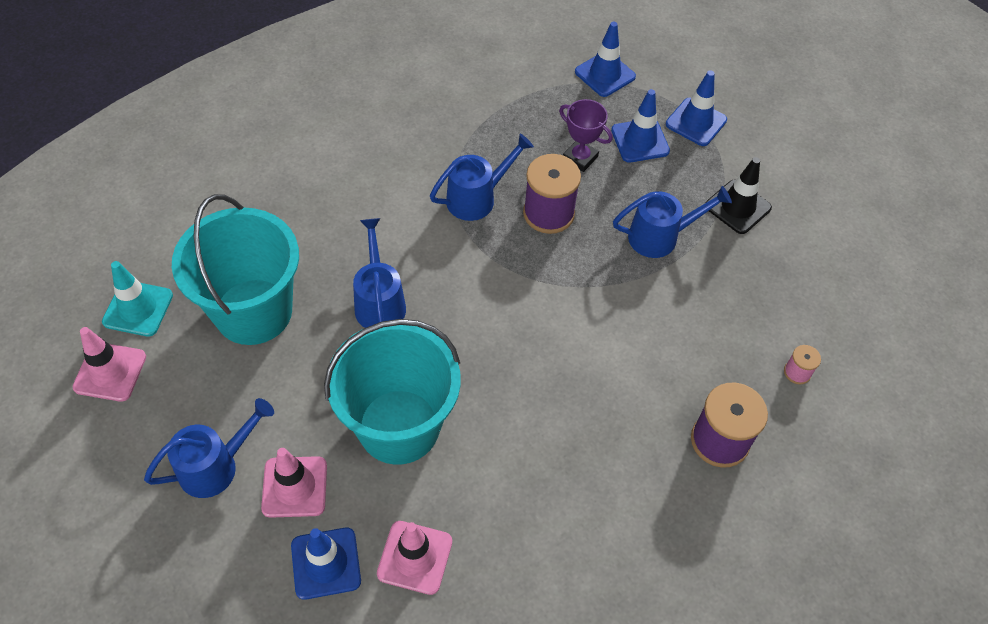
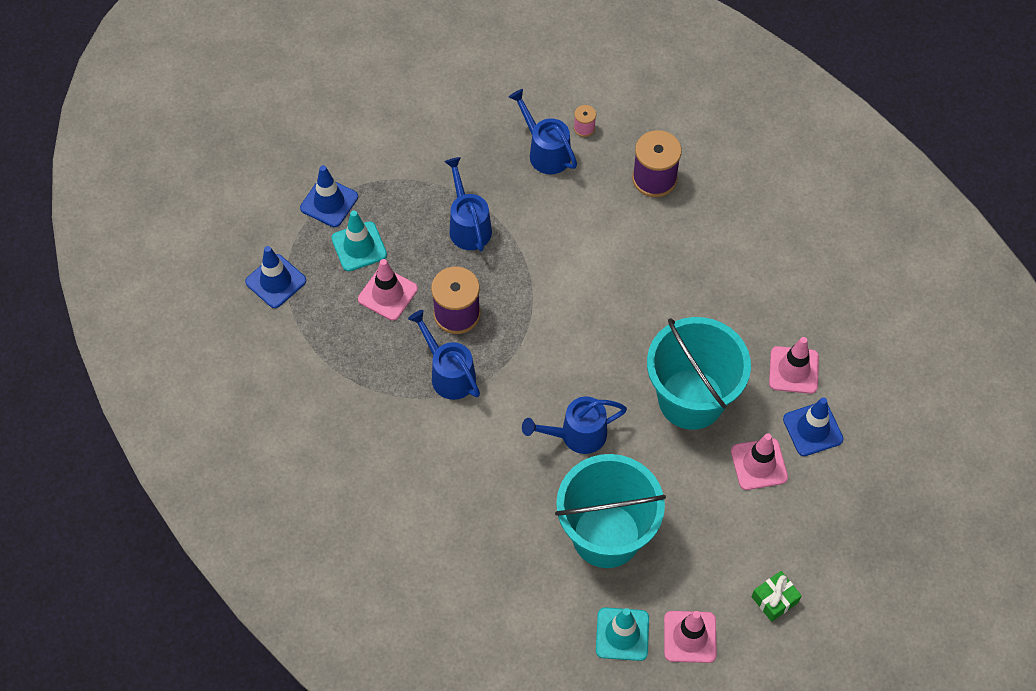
camera: 95 degrees left, 5 degrees up
blue watering can [144,398,274,498] -> blue watering can moved to [509,89,577,174]
purple trophy [559,99,613,172] -> pink traffic cone [358,259,418,321]
blue traffic cone [611,89,670,163] -> turquoise traffic cone [331,211,387,271]
black traffic cone [706,157,772,234] -> none
none -> green gift [752,571,802,622]

